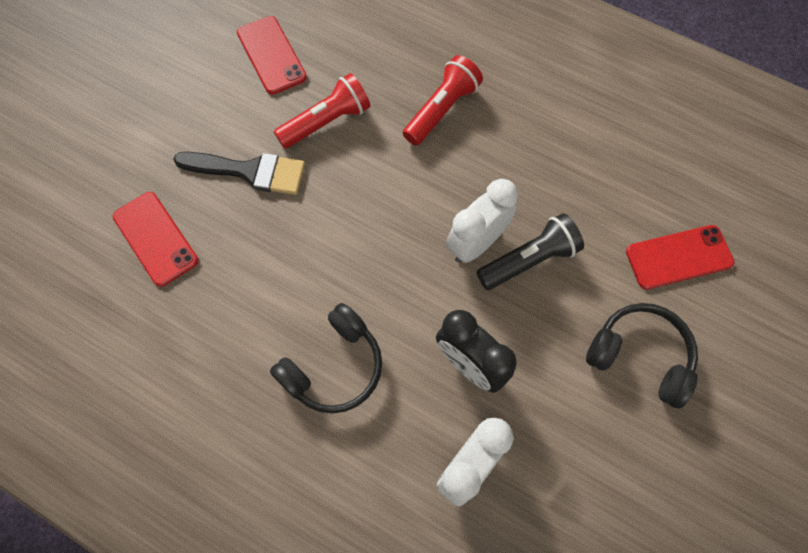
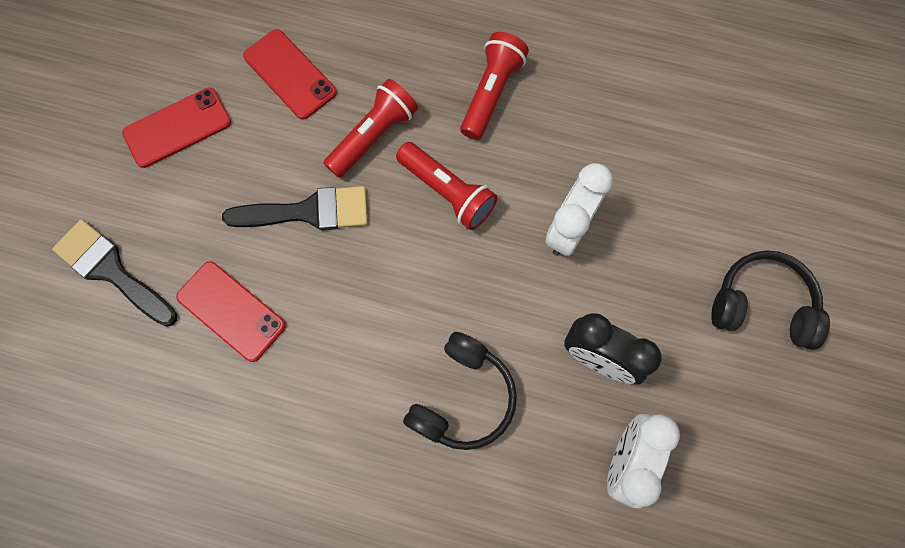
camera: 15 degrees left, 5 degrees up
black flashlight [477,213,584,290] -> none
red phone [626,225,735,290] -> red phone moved to [122,87,231,168]
none -> black brush [52,219,177,327]
none -> red flashlight [396,142,498,230]

